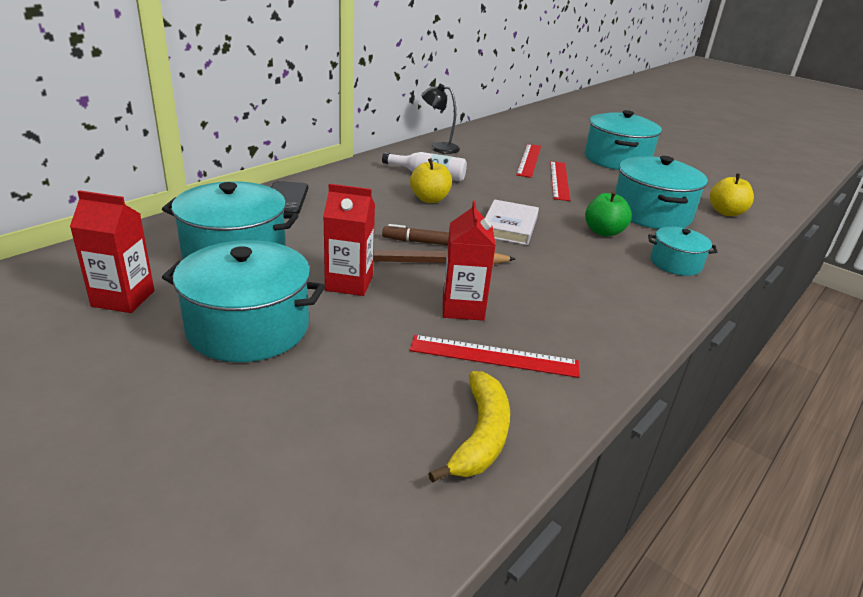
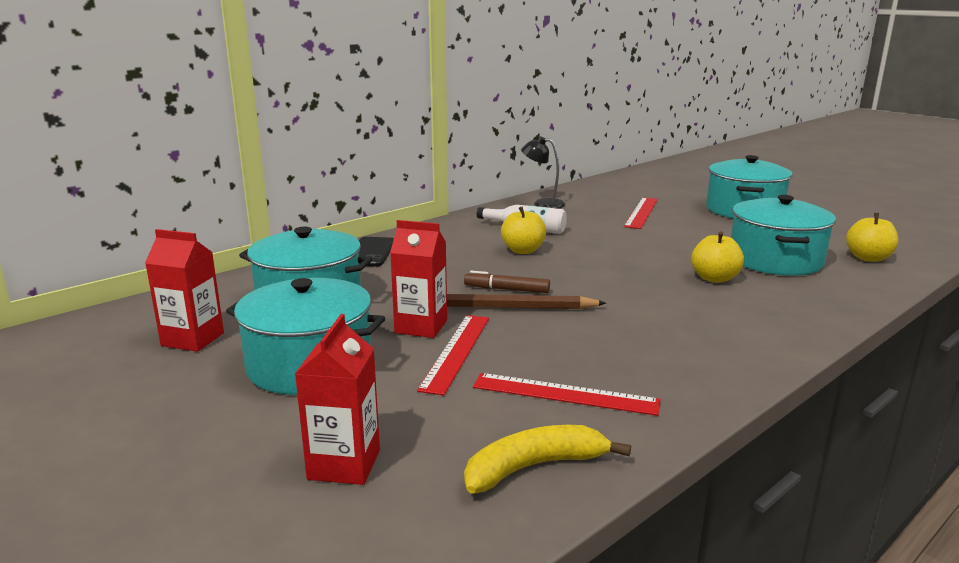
camera: 10 degrees right, 10 degrees down
yellow banana [428,371,510,483] -> yellow banana turned 135 degrees counterclockwise [464,425,631,493]
red carton [443,201,496,321] -> red carton moved to [295,314,380,485]
white book [485,199,539,245] -> none
red ruler [550,161,570,201] -> red ruler moved to [417,315,489,396]
green apple [585,191,632,237] -> yellow apple [691,231,744,283]
turquoise pot [648,227,717,276] -> none

